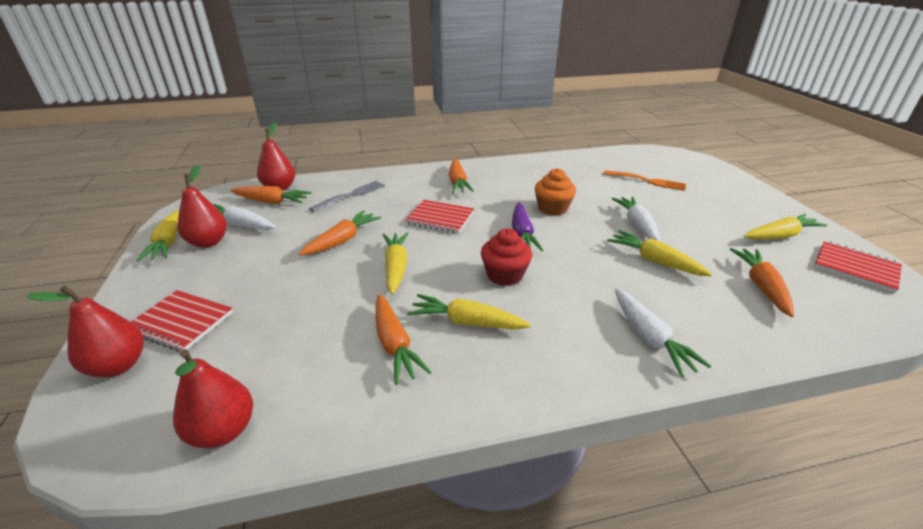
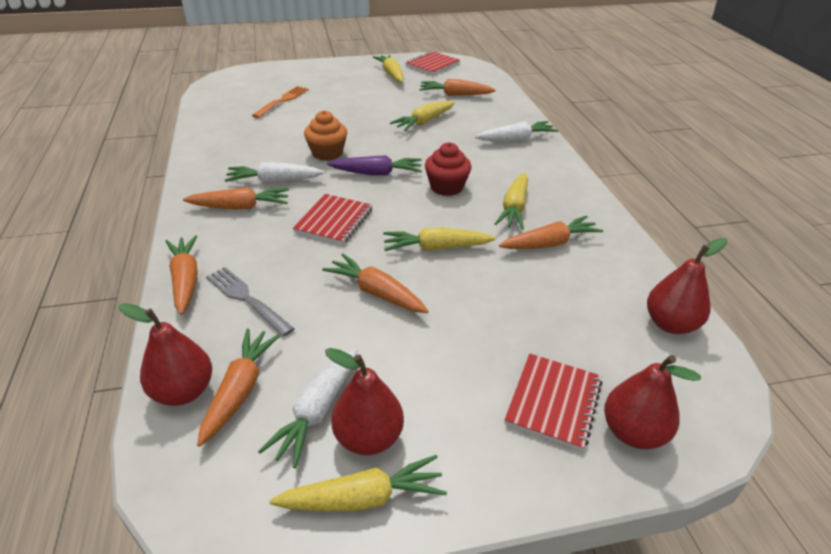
camera: 90 degrees left, 5 degrees up
white carrot [611,197,660,242] -> white carrot moved to [225,162,325,183]
none -> orange carrot [165,235,198,315]

